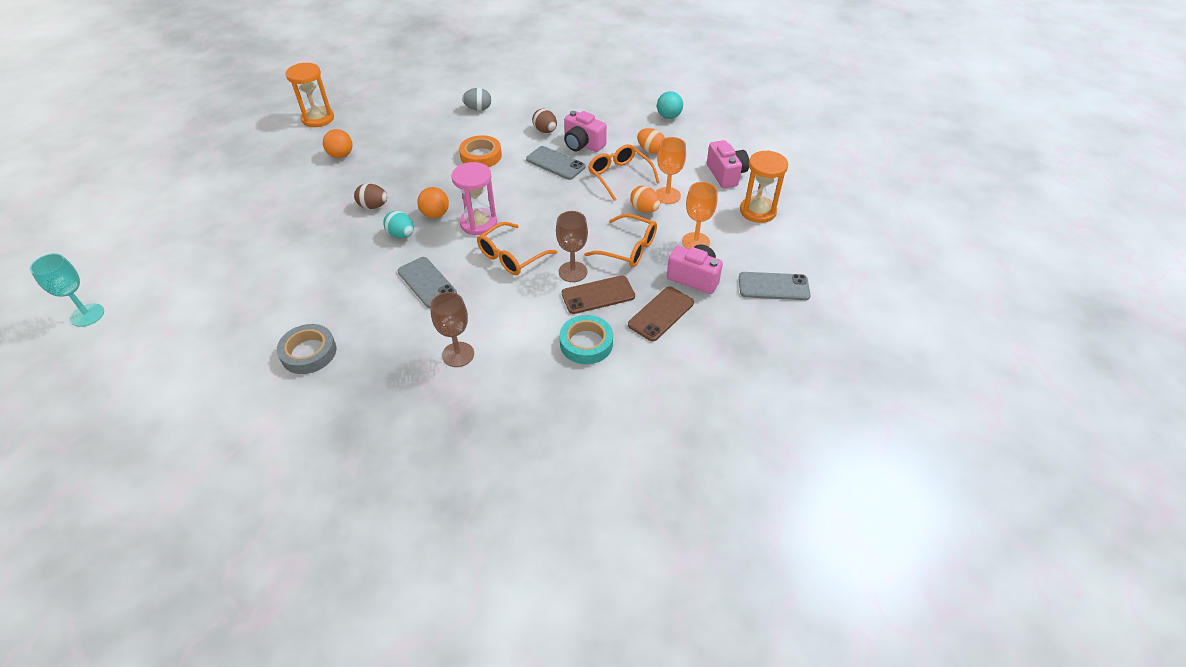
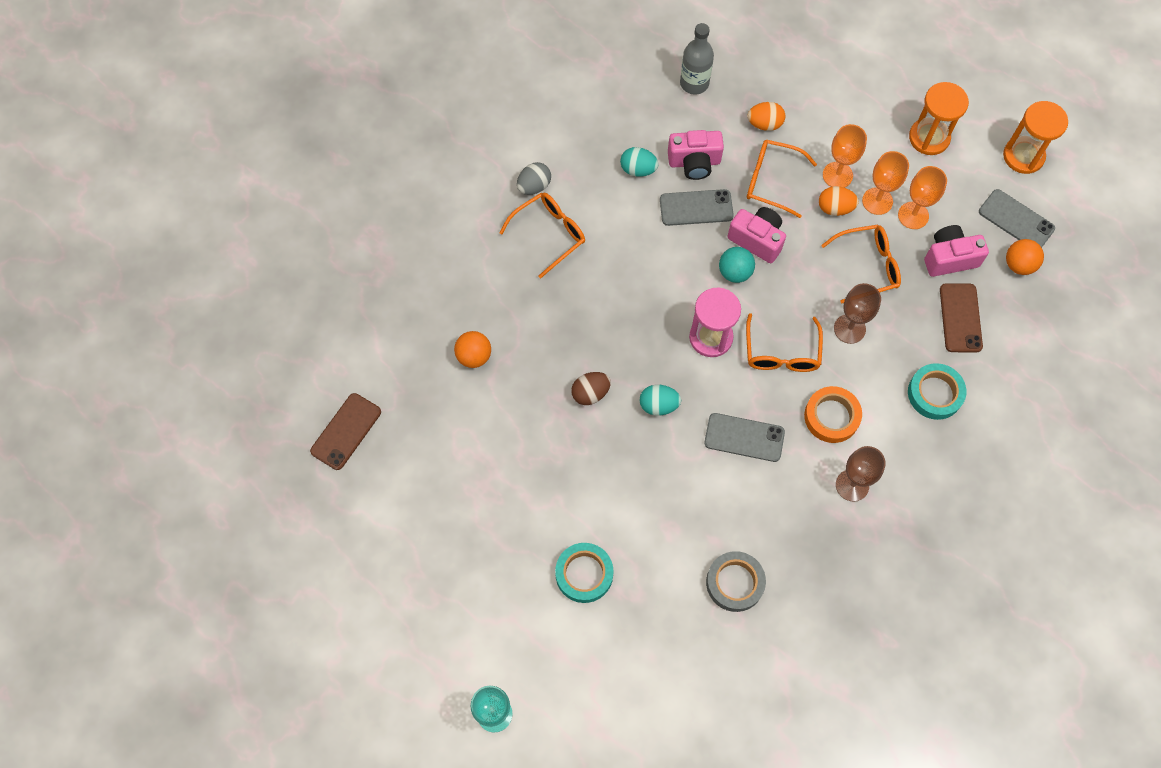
camera: 40 degrees left, 20 degrees up
orange hourglass [286,63,334,127] -> orange hourglass moved to [1003,101,1068,174]
orange ball [417,187,449,218] -> orange ball moved to [1006,239,1044,275]
orange tape [459,135,502,167] -> orange tape moved to [804,386,862,443]
brown egg [532,109,557,133] -> turquoise egg [620,147,659,177]
brown phone [562,275,635,314] -> brown phone moved to [310,393,381,470]
turquoise ball [657,91,683,119] -> turquoise ball moved to [719,247,755,283]
pink camera [707,140,749,188] -> pink camera moved to [727,207,786,263]
grey phone [739,272,811,300] -> grey phone turned 75 degrees clockwise [979,189,1055,248]
none -> orange glasses [499,192,585,279]
none -> turquoise tape [555,543,614,603]
none -> grey bottle [680,23,714,95]
none -> orange goblet [862,151,909,215]

